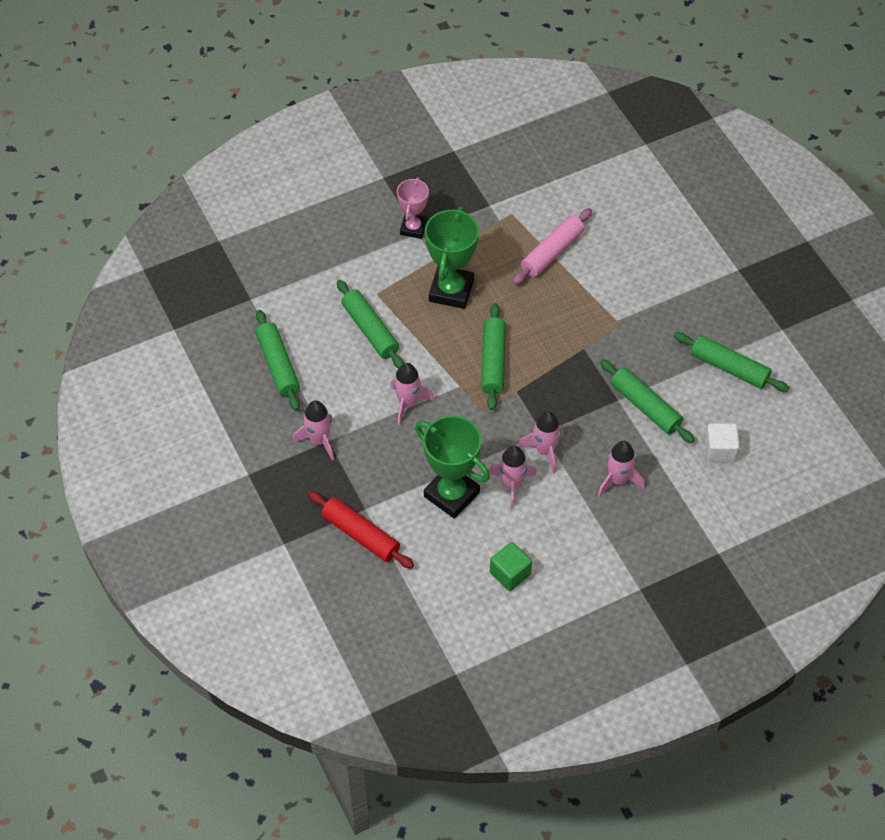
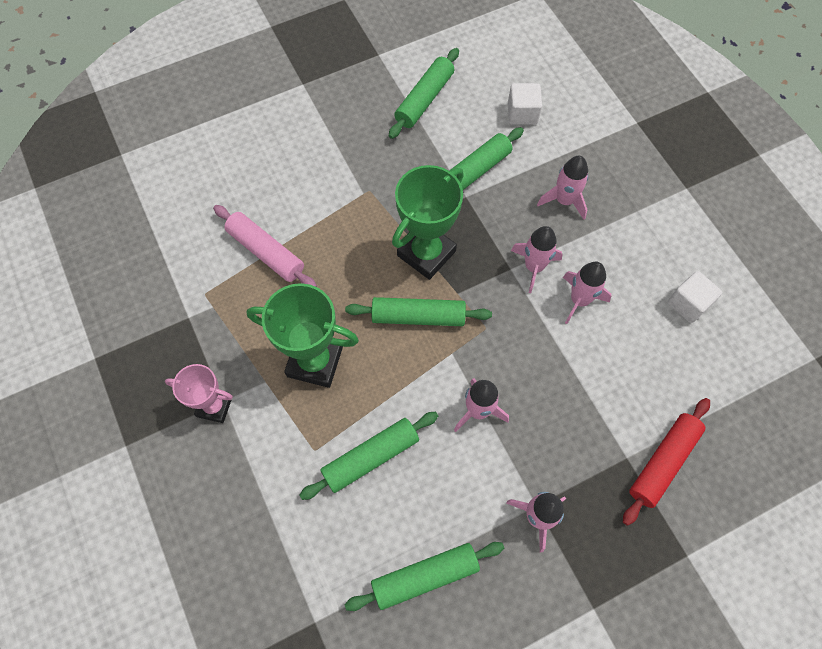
camera: 90 degrees left, 10 degrees up
green trophy [415,415,490,519] -> green trophy moved to [392,165,464,280]
green cube [490,542,532,591] -> white cube [668,271,722,323]

